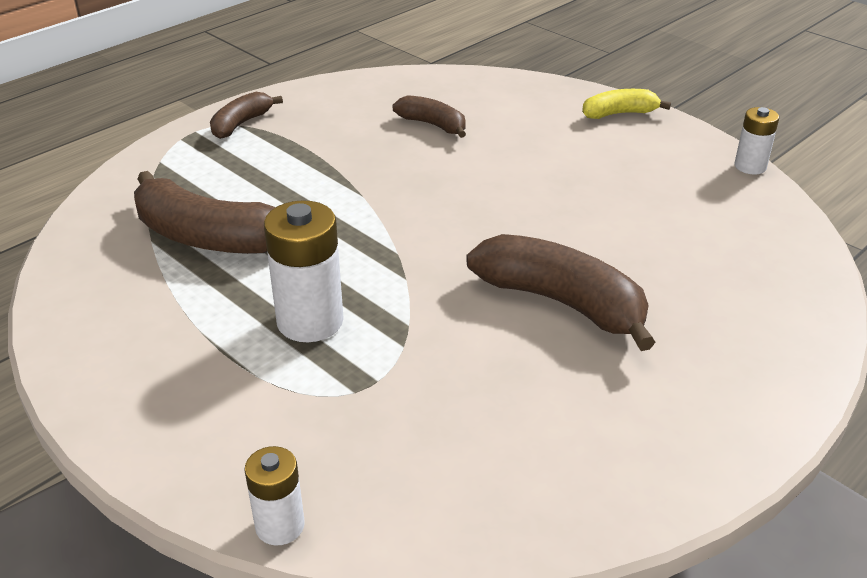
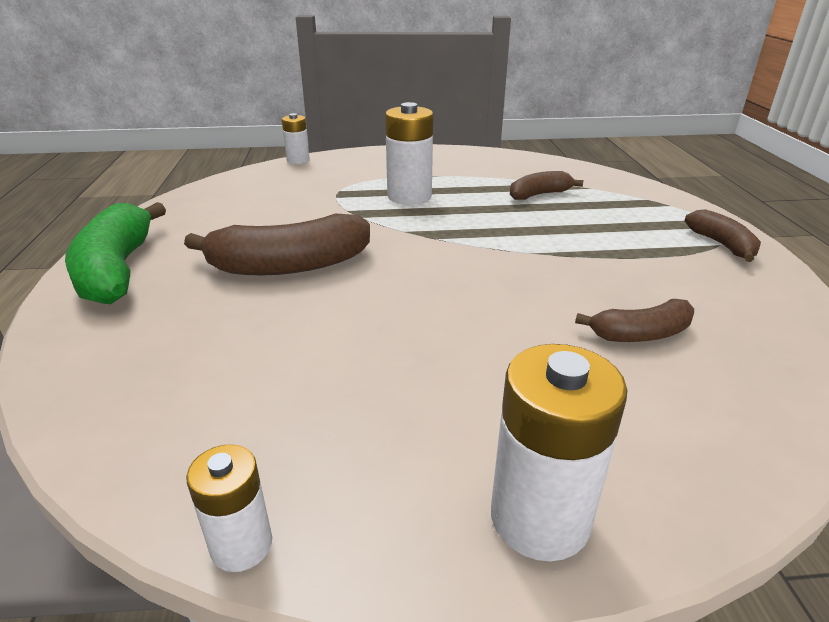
camera: 130 degrees right, 5 degrees down
brown banana [134,171,275,254] -> brown banana [510,171,583,200], size x0.56
yellow banana [582,89,671,119] -> white battery [491,344,628,562]
none -> green banana [65,202,166,304]

